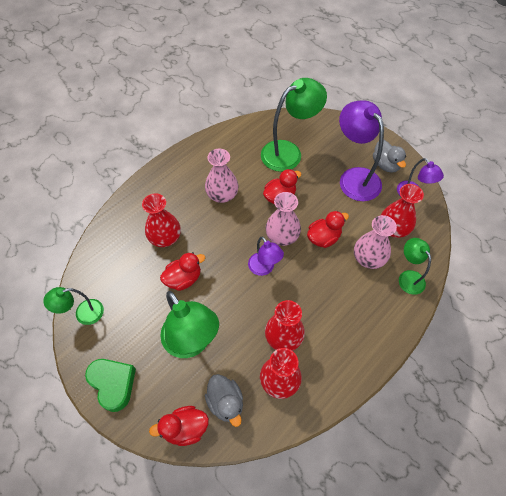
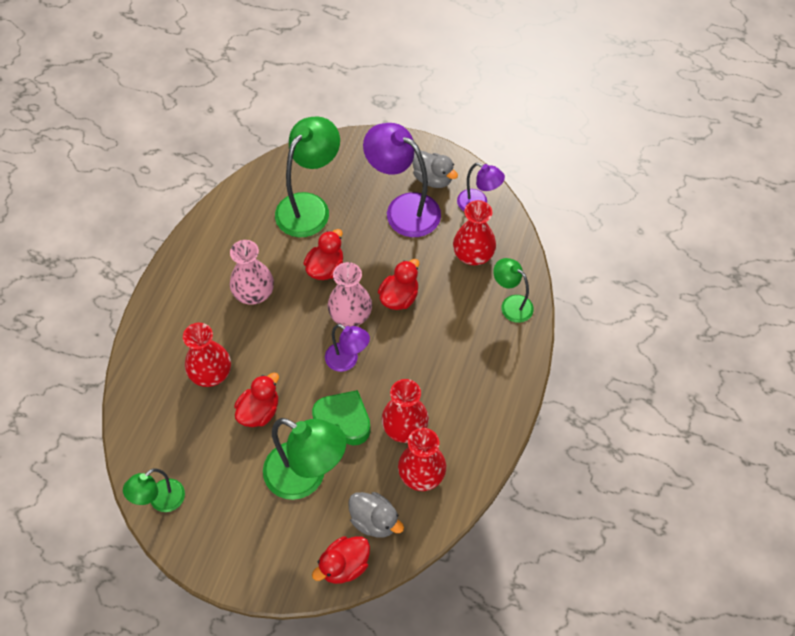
camera: 25 degrees left, 0 degrees up
green heart [85,359,136,412] -> green heart moved to [312,390,371,445]
pink vase [354,215,397,269] -> none

